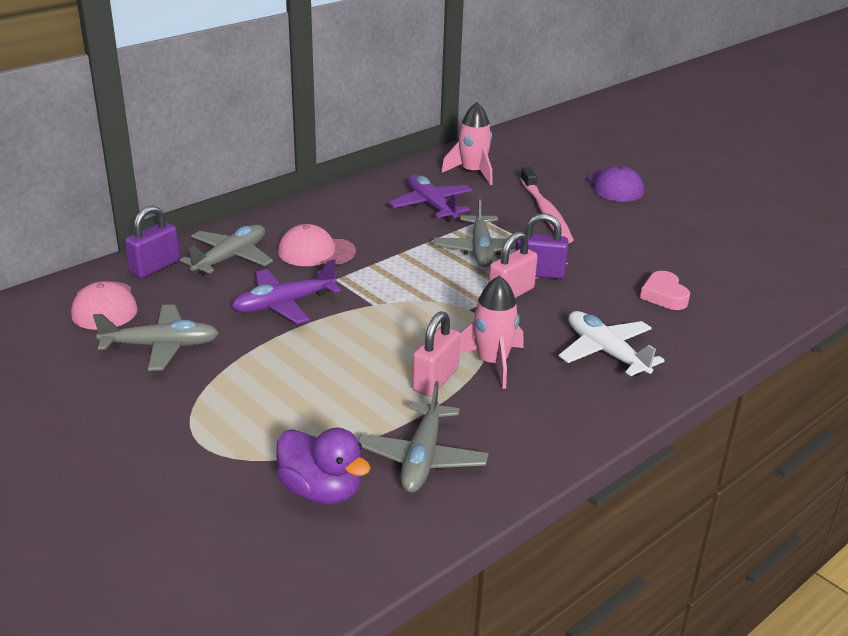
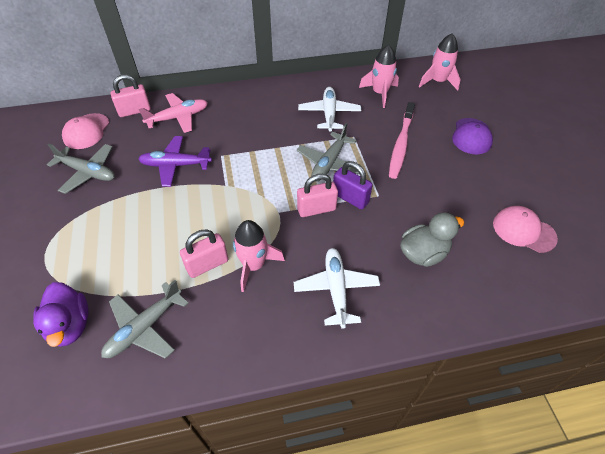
camera: 30 degrees right, 20 degrees up
purple padlock [125,205,180,278] -> pink padlock [111,74,151,117]
grey plane [180,224,273,275] -> pink plane [139,93,208,133]
pink cap [278,224,356,266] -> pink cap moved to [493,206,558,253]
purple plane [389,175,472,221] -> white plane [298,87,361,132]
pink heart [640,271,690,310] -> grey duck [400,212,465,267]
none -> pink rocket [419,33,461,90]

